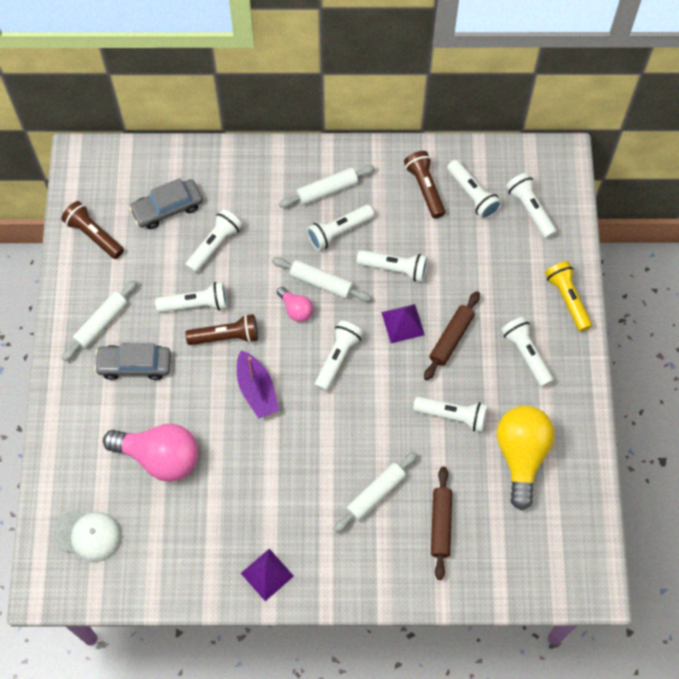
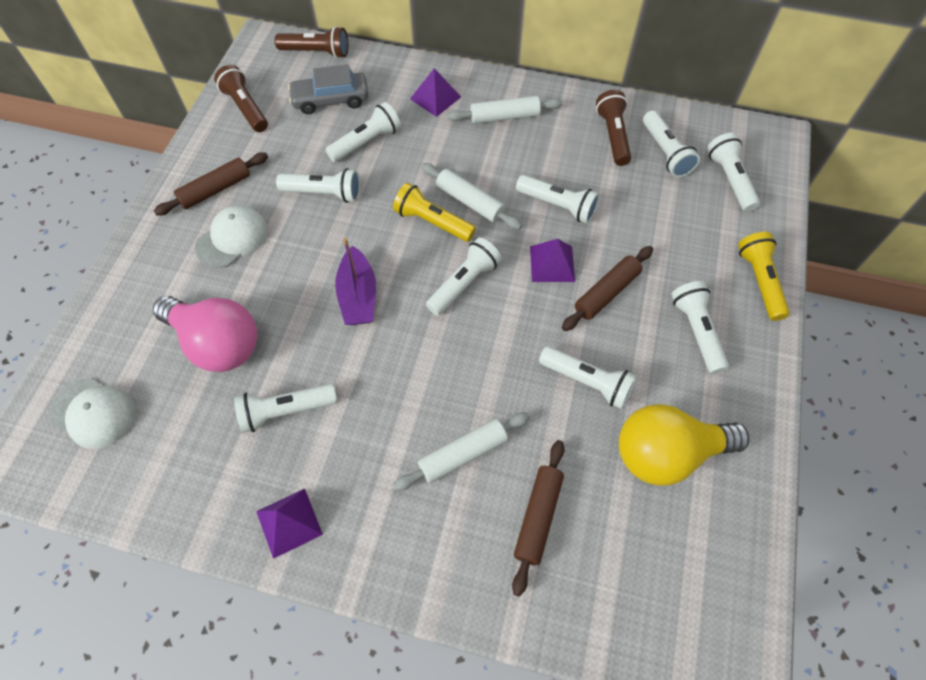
camera: 15 degrees right, 5 degrees down
white rolling pin [62,280,137,361] -> brown rolling pin [154,152,268,216]
grey car [94,343,171,380] -> white cap [195,205,268,268]
brown flashlight [185,314,258,345] -> brown flashlight moved to [275,26,348,58]
pink light bulb [277,287,313,322] -> yellow flashlight [393,183,476,242]
white flashlight [307,205,374,251] -> white flashlight moved to [234,384,337,433]
yellow light bulb [497,406,554,510] -> yellow light bulb turned 120 degrees counterclockwise [619,404,749,486]
none -> purple pyramid [410,68,461,117]

